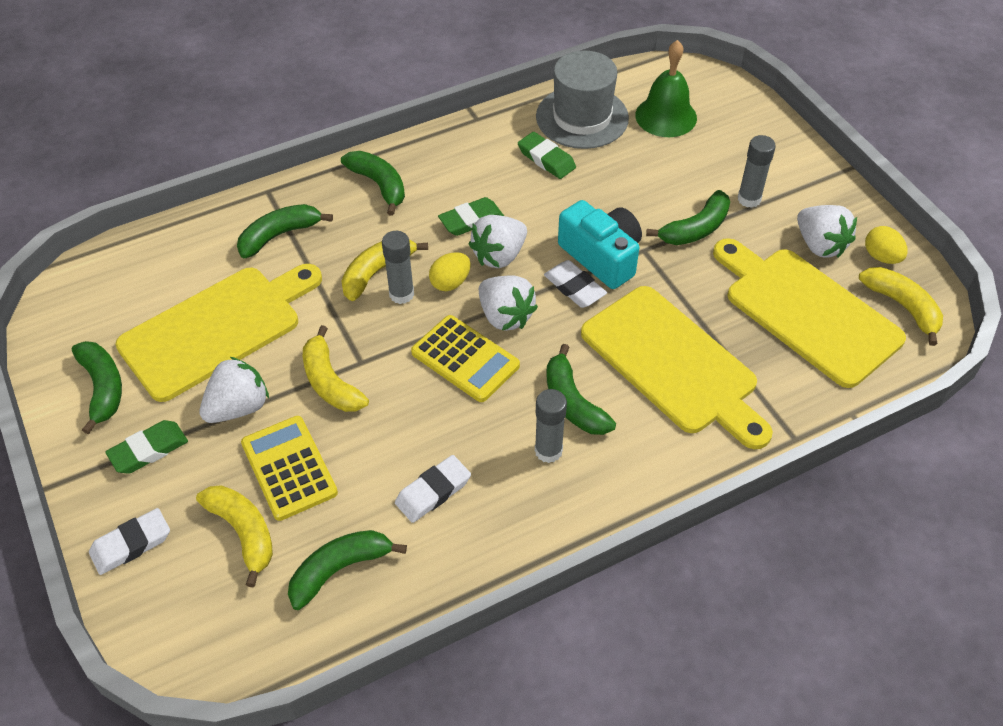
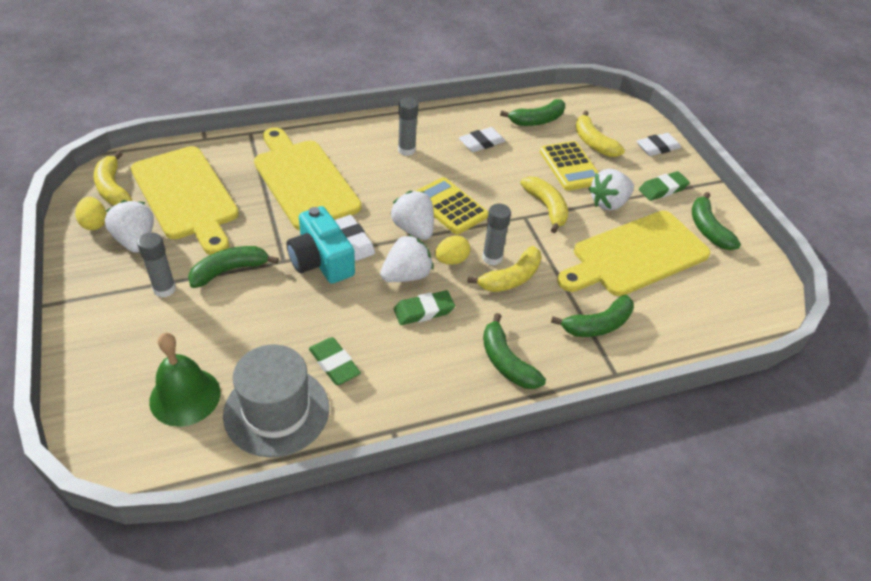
camera: 175 degrees left, 5 degrees down
green banana [546,344,616,435] -> none

